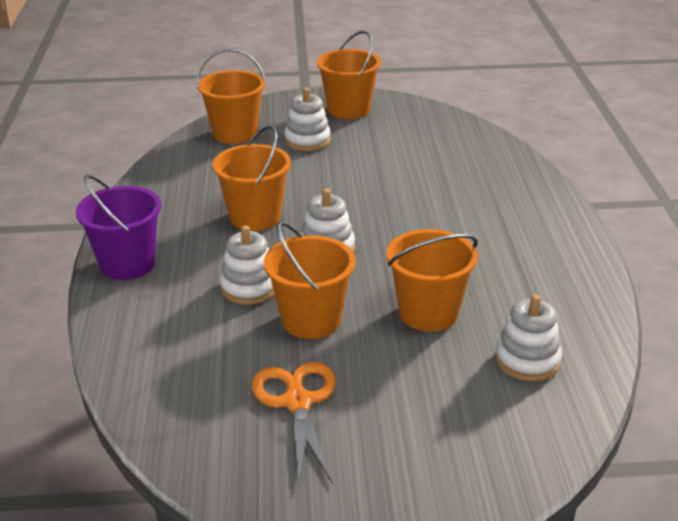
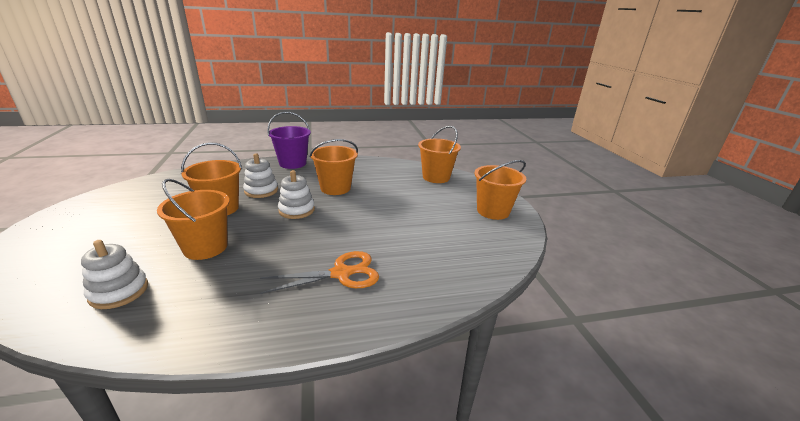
camera: 80 degrees right, 5 degrees down
orange scissors [251,362,336,488] -> orange scissors moved to [260,251,379,294]
white stacking toy [284,88,331,151] -> none

